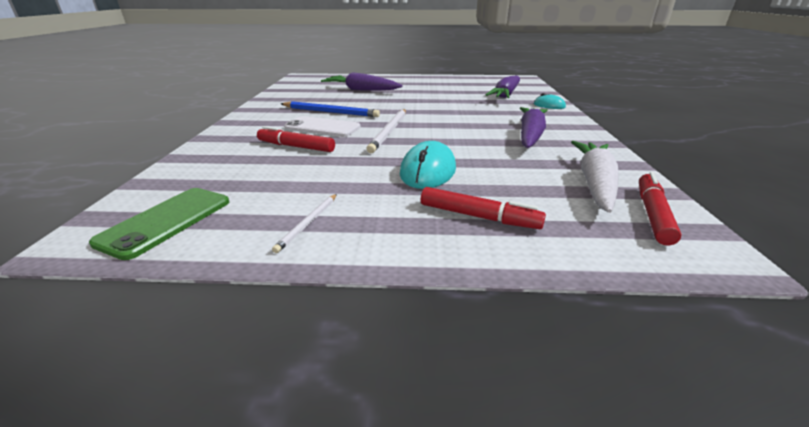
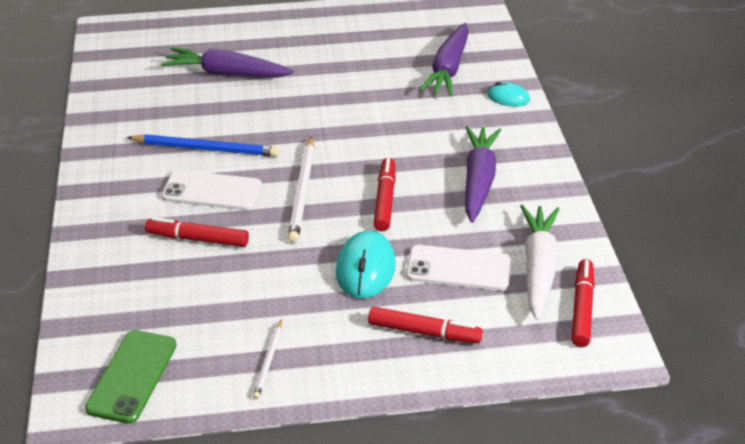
camera: 10 degrees left, 10 degrees up
none -> red marker [374,158,396,231]
none -> white phone [406,245,511,291]

